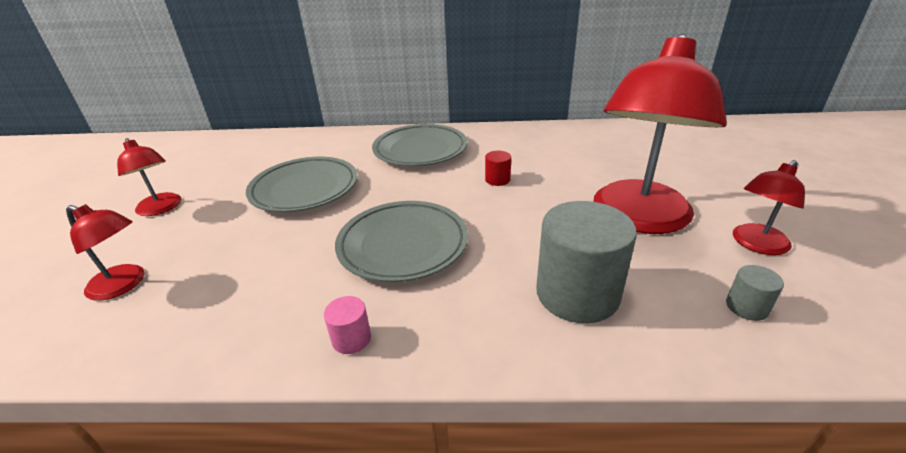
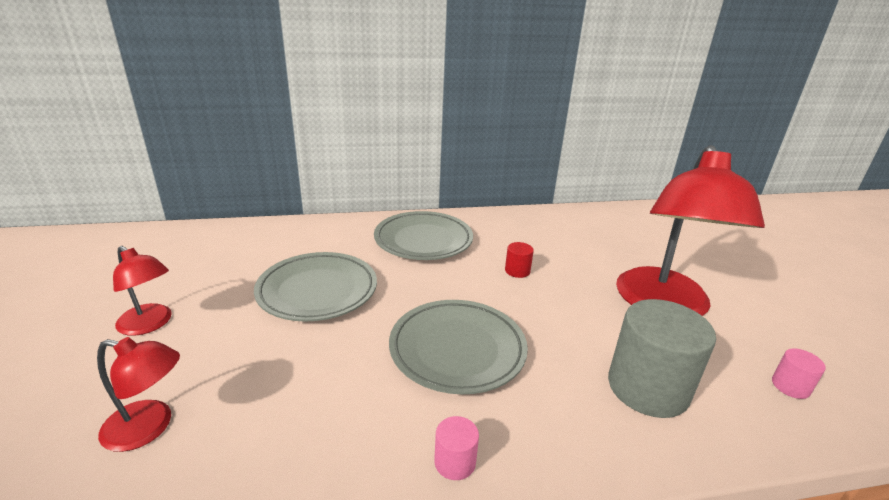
camera: 15 degrees left, 5 degrees down
grey cylinder [726,265,784,321] -> pink cylinder [772,348,826,399]
red lamp [733,160,805,255] -> none

